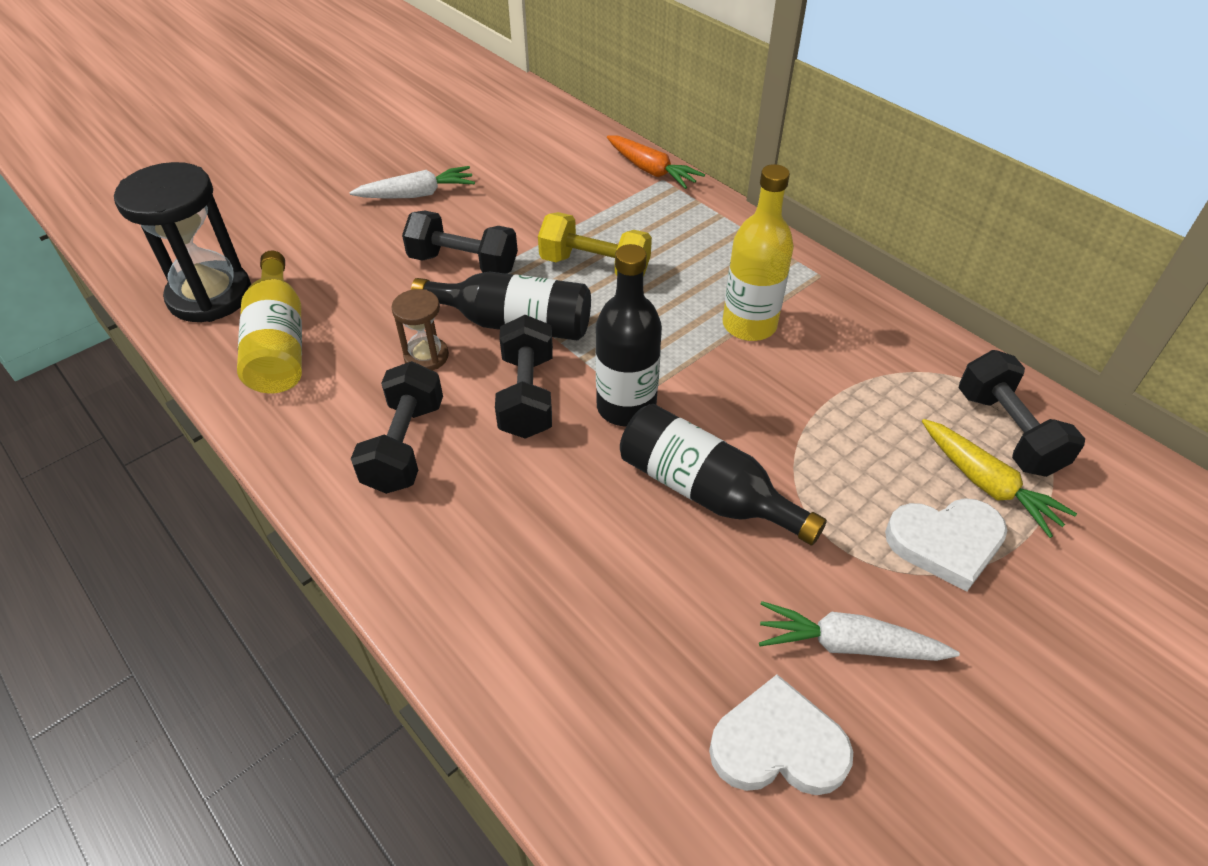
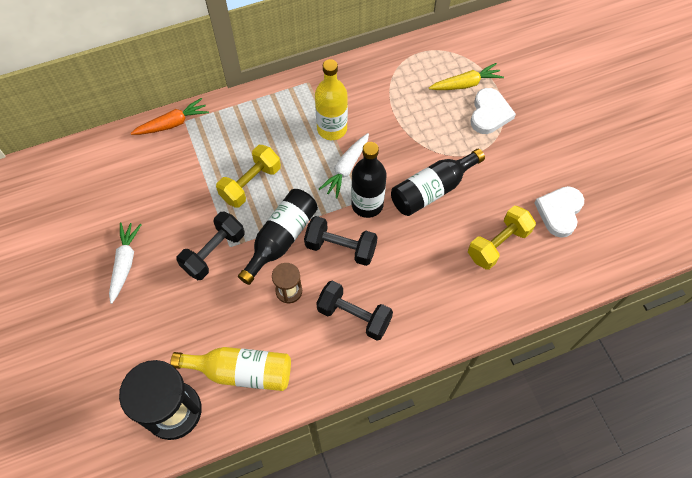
camera: 70 degrees left, 15 degrees up
white carrot [759,601,960,661] -> white carrot moved to [319,133,369,199]
black dumbbell [959,350,1085,477] -> none
none -> yellow dumbbell [468,206,536,270]

